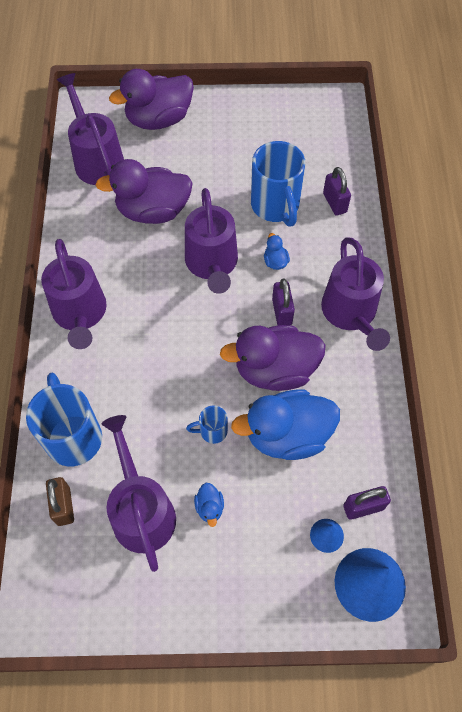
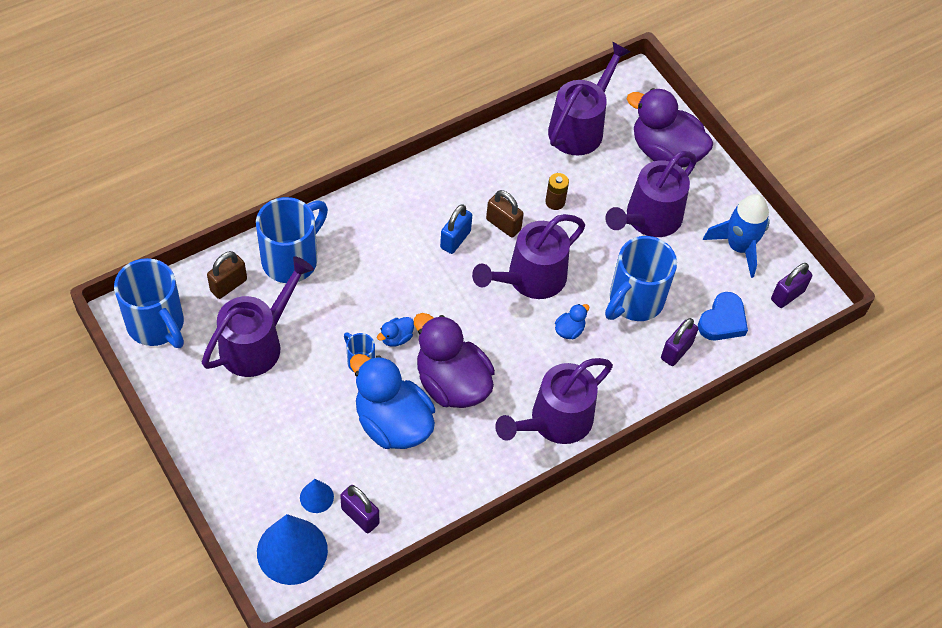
camera: 55 degrees right, 5 degrees down
purple watering can [41,239,107,349] -> purple watering can moved to [605,151,697,237]
purple duck [96,159,193,224] -> brown battery [545,173,569,210]
blue duck [194,483,224,527] -> blue duck moved to [377,317,414,347]
purple padlock [272,279,295,325] -> purple padlock moved to [771,263,812,308]
none -> blue mug [114,258,184,348]
none -> blue padlock [440,204,472,254]
none -> brown padlock [486,190,524,238]
none -> blue heart [698,292,748,341]
none -> blue rocket [703,194,770,278]

